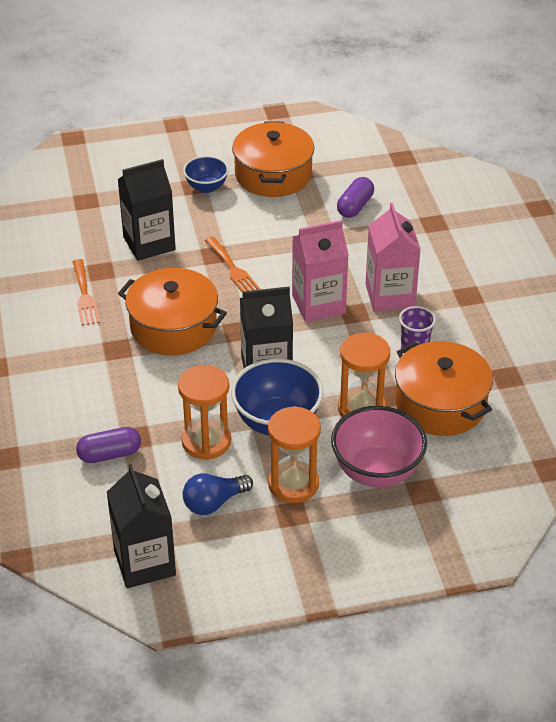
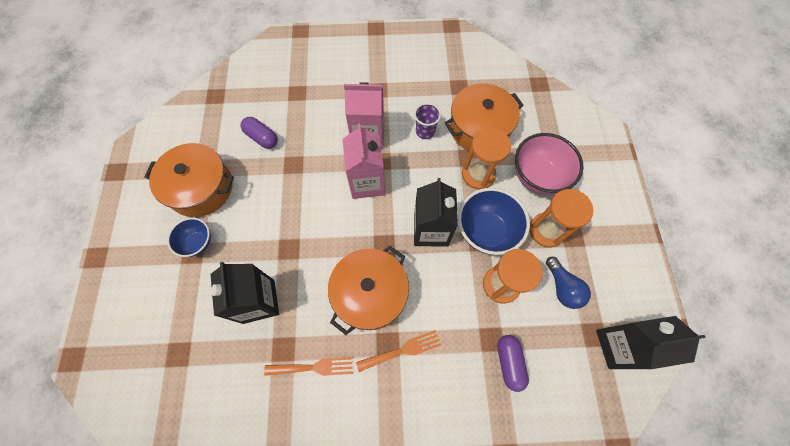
camera: 80 degrees left, 25 degrees up
orange fork [205,237,261,292] -> orange fork moved to [356,330,441,372]

